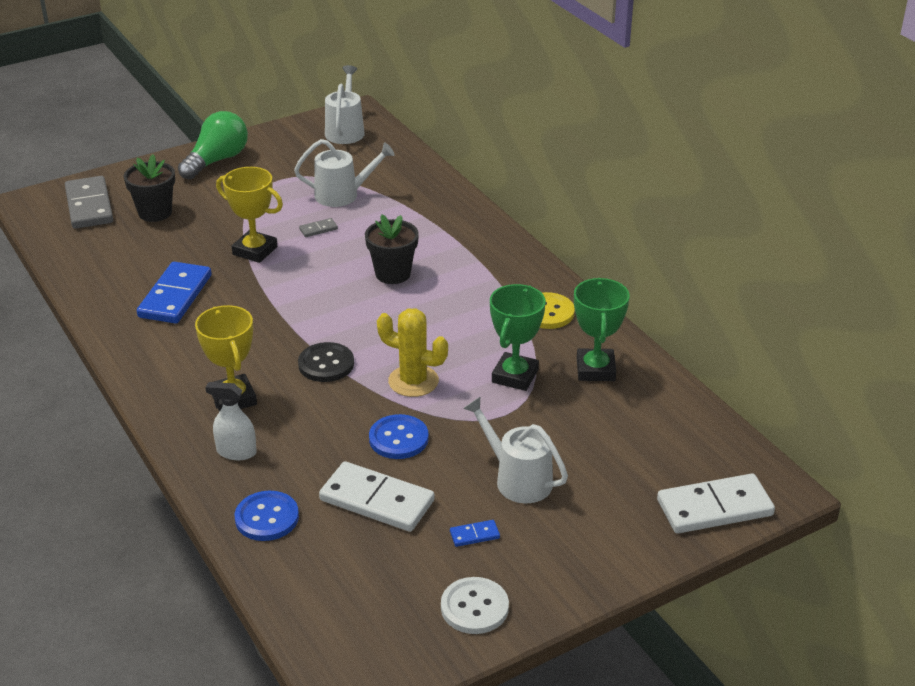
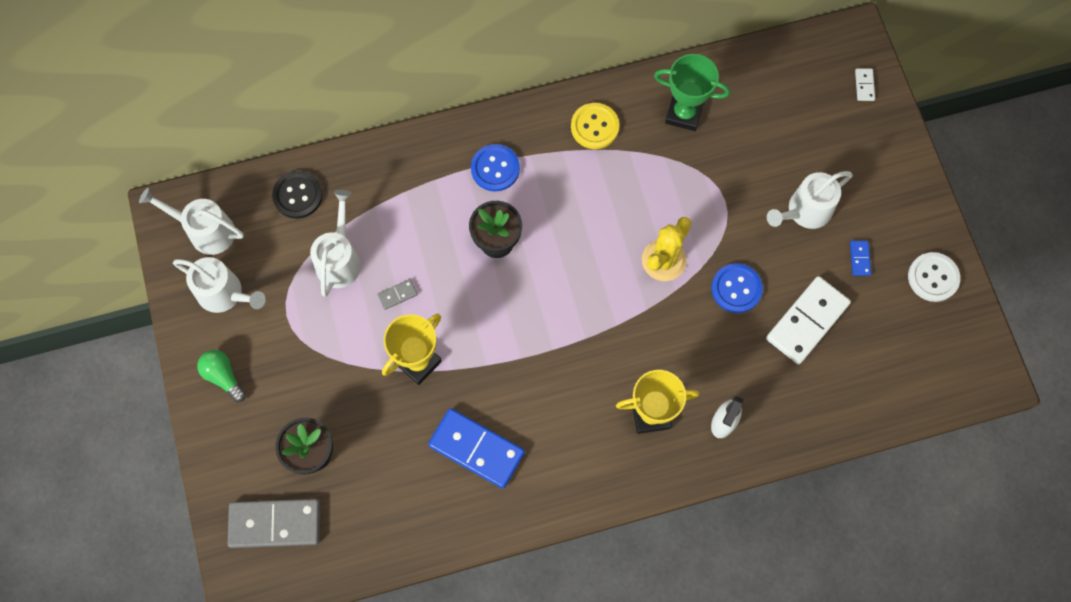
camera: 75 degrees left, 35 degrees up
green light bulb [178,111,248,180] -> green light bulb [197,350,246,402], size x0.60
blue button [235,491,299,541] -> blue button moved to [471,144,520,191]
black button [298,342,354,382] -> black button moved to [272,171,323,219]
grey domino [299,218,338,237] -> grey domino turned 75 degrees clockwise [378,279,418,310]
green trophy [490,284,546,391] -> none
white domino [657,473,775,534] -> white domino [855,68,875,101], size x0.43
none -> white watering can [173,257,266,313]

